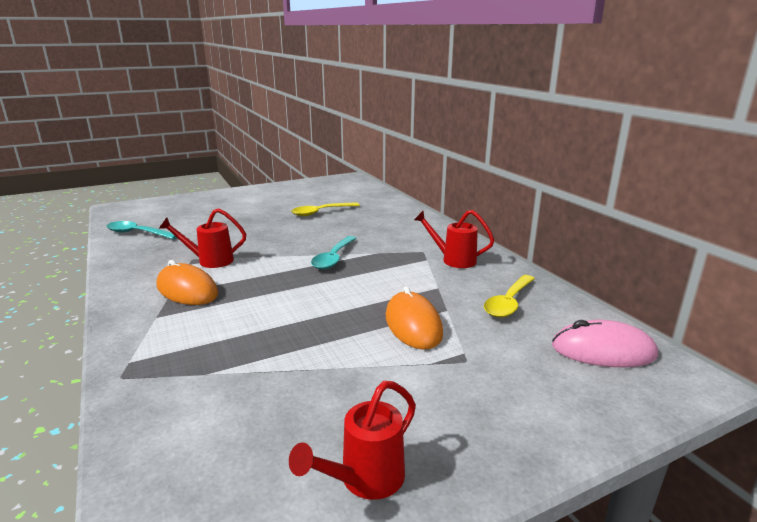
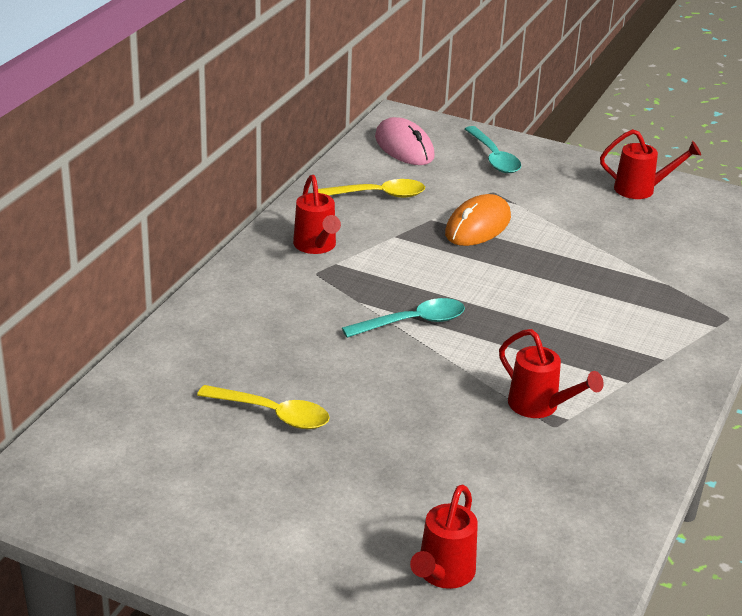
camera: 130 degrees left, 10 degrees up
turquoise spoon [106,221,177,239] -> turquoise spoon moved to [465,126,521,173]
orange mouse [157,260,218,305] -> none
none -> red watering can [410,484,478,589]

